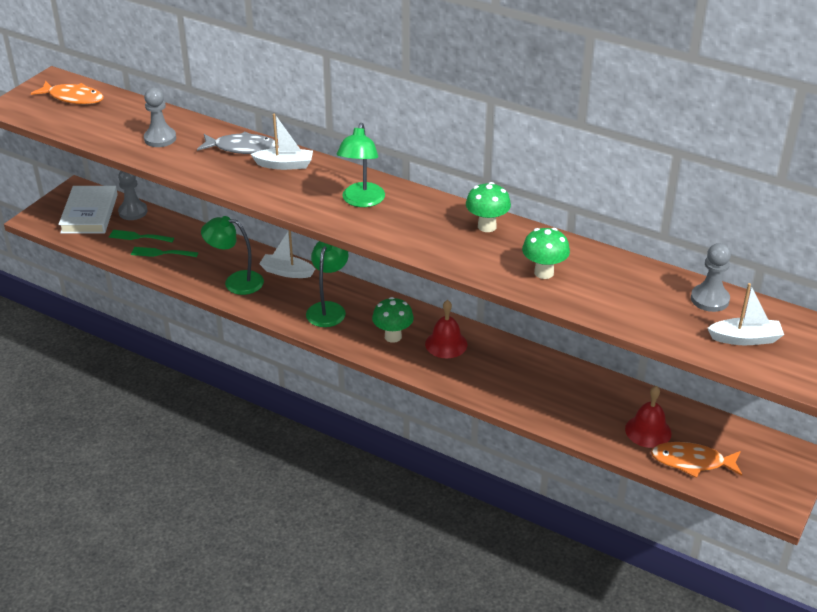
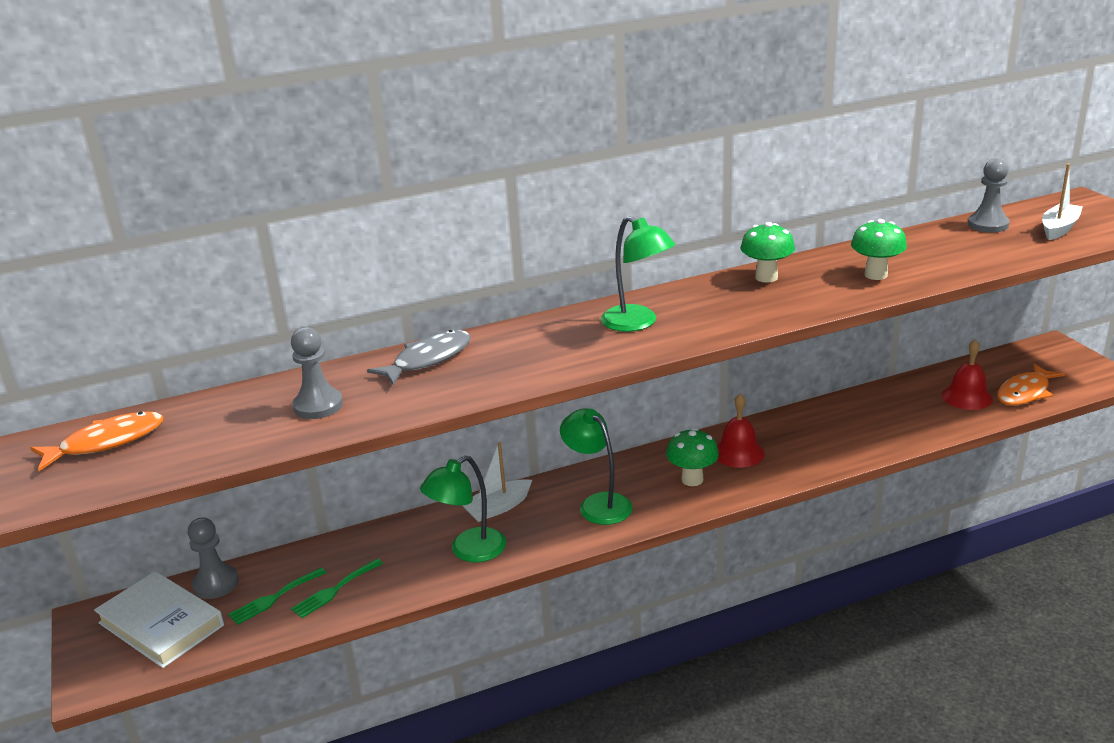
camera: 50 degrees left, 10 degrees down
white boat [251,114,313,170] -> none

